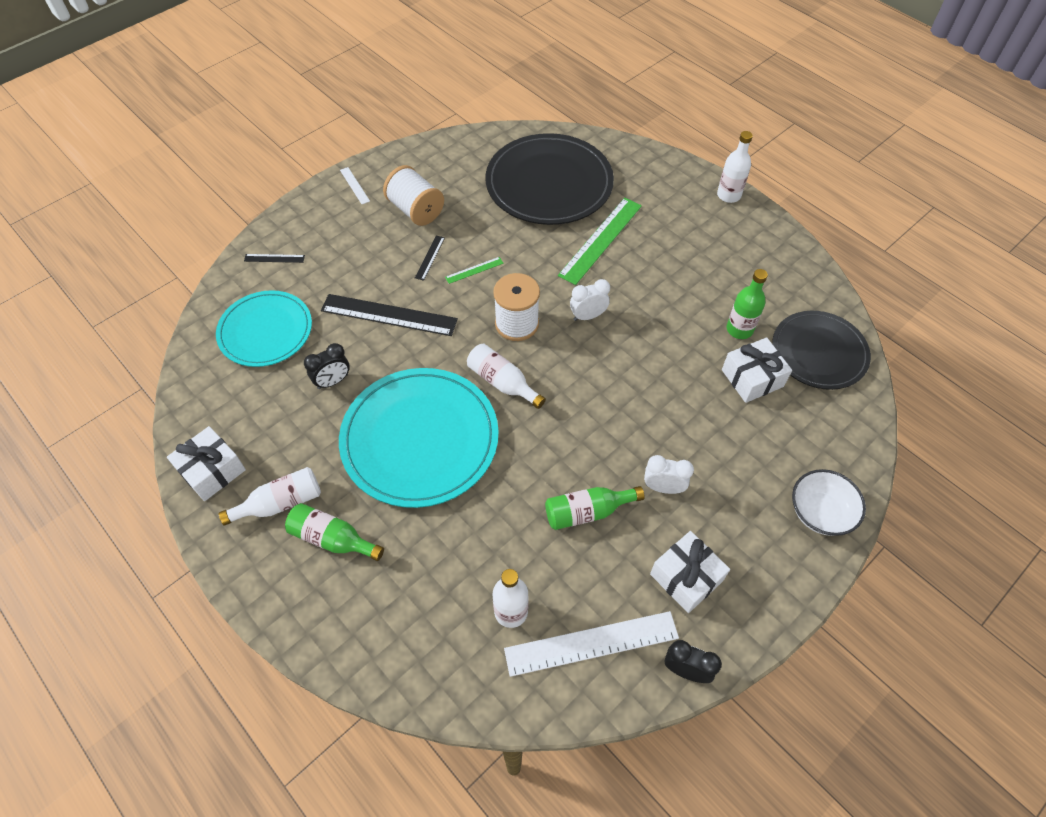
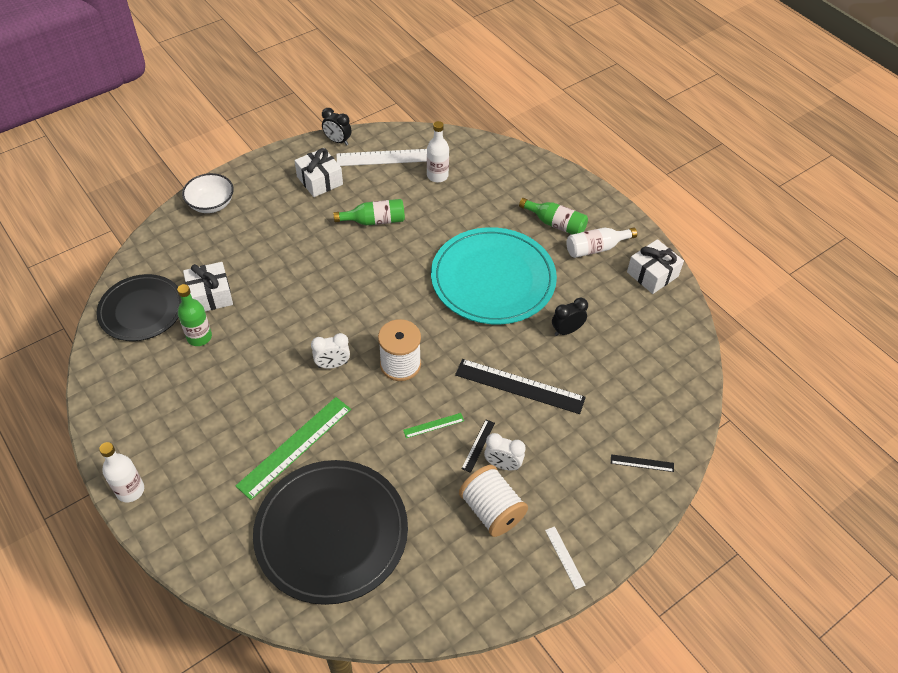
camera: 175 degrees left, 5 degrees down
turquoise plate [216,290,312,367] -> none
white bottle [467,343,546,409] -> none
white clock [644,455,694,494] -> white clock moved to [484,433,526,470]

